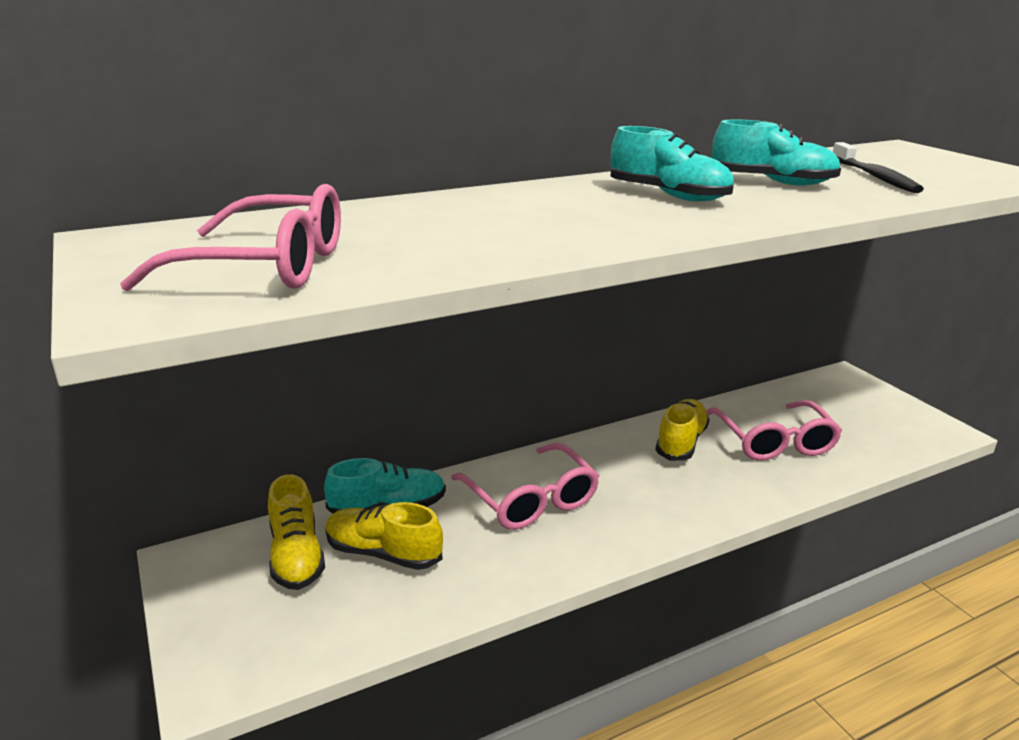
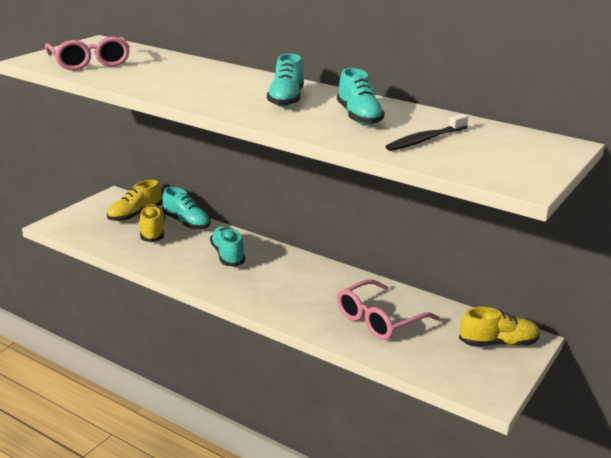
camera: 60 degrees right, 0 degrees up
pink glasses [451,443,599,530] -> turquoise shoe [210,226,245,267]
yellow shoe [655,399,710,461] -> yellow shoe moved to [459,307,540,346]

